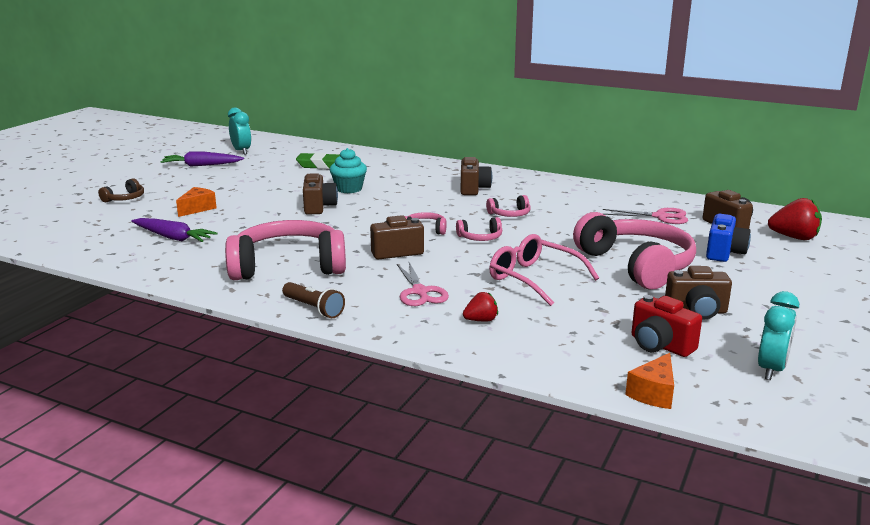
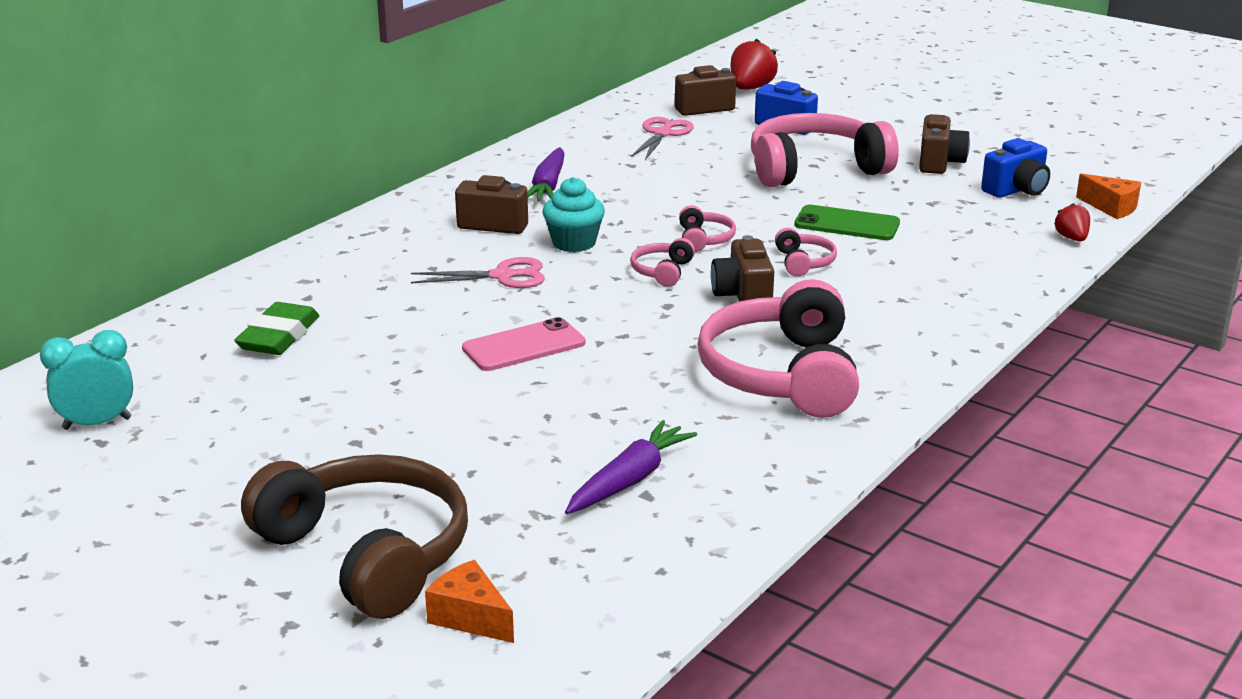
camera: 80 degrees left, 5 degrees up
brown headphones [98,178,144,202] -> brown headphones [241,454,468,619], size x2.33
purple carrot [160,151,244,167] -> purple carrot moved to [527,147,565,201]
orange cheese [176,187,217,217] -> orange cheese moved to [425,560,514,643]
brown flashlight [282,282,345,318] -> none
brown camera [303,173,338,215] -> pink phone [462,317,585,371]
turquoise cupcake [330,148,367,193] -> turquoise cupcake moved to [543,177,605,252]
pink scissors [397,262,449,306] -> pink scissors moved to [411,257,545,288]
red strawberry [463,292,498,322] -> red strawberry moved to [1054,203,1090,241]
pink headphones [486,195,531,217] -> pink headphones moved to [775,228,837,276]
pink glasses [489,234,599,306] -> green phone [794,205,900,240]
red camera [631,295,702,357] -> blue camera [981,138,1050,198]
turquoise clock [758,291,799,380] -> none

